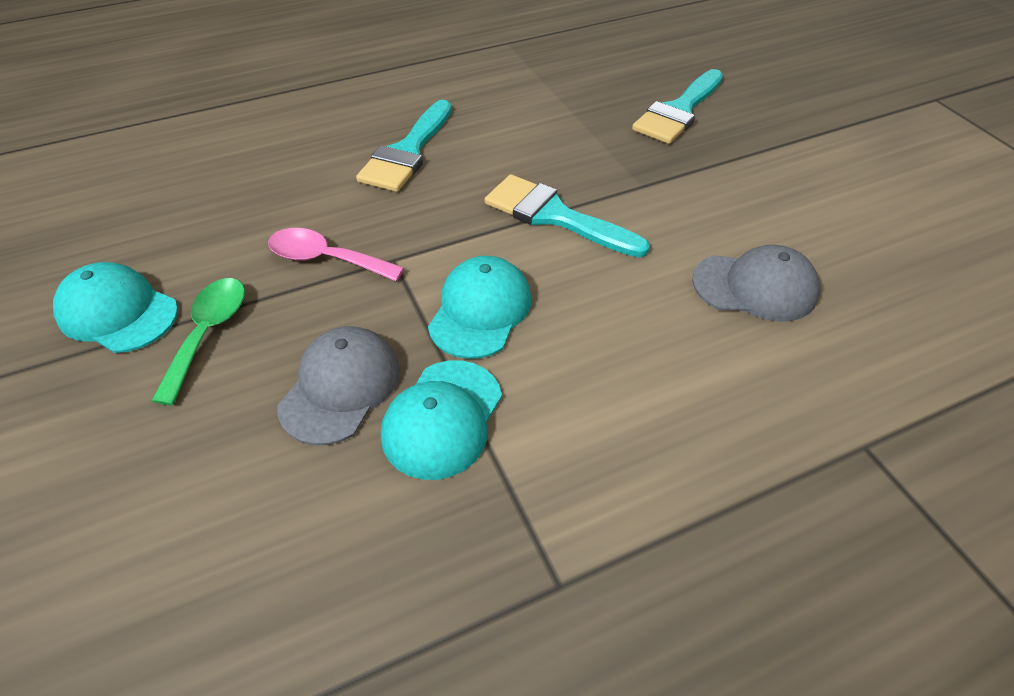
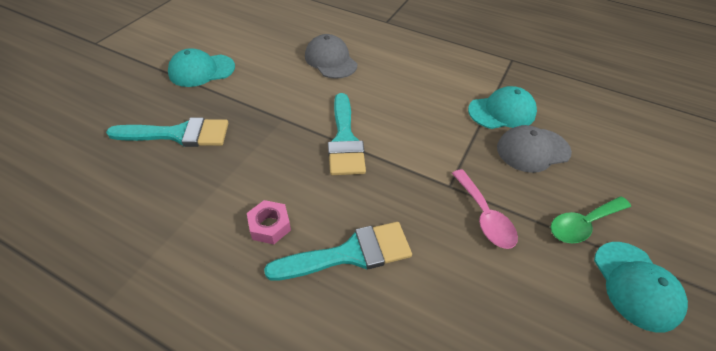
camera: 130 degrees left, 0 degrees up
turquoise cap [428,256,532,359] -> turquoise cap moved to [168,48,235,87]
none -> pink nut [247,200,291,244]

